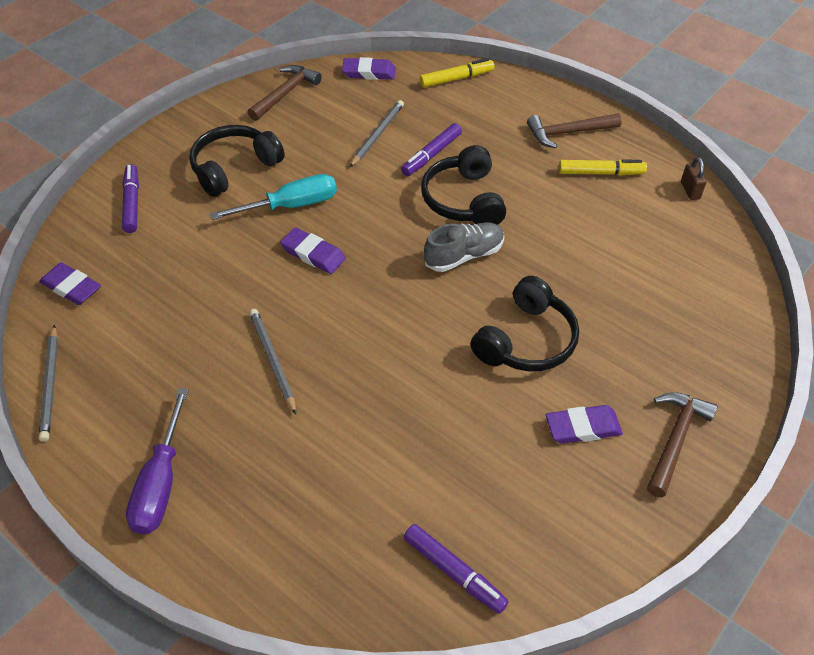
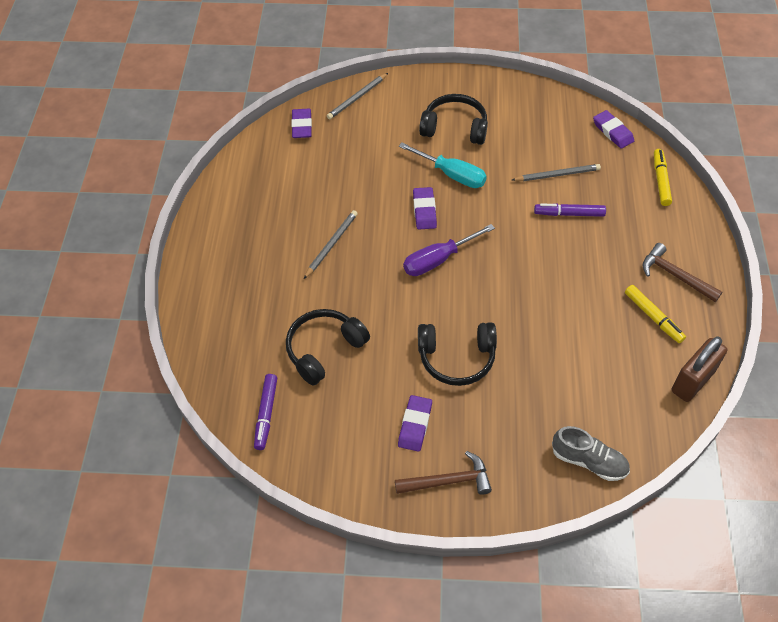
camera: 55 degrees right, 5 degrees up
grey pencil [39,325,58,442] -> grey pencil moved to [327,73,388,120]
purple marker [122,164,139,233] -> none
purple screwdriver [126,388,189,535] -> purple screwdriver moved to [403,224,495,276]
brown hammer [247,65,322,121] -> none
yellow marker [420,58,494,88] -> yellow marker turned 120 degrees counterclockwise [654,149,672,206]
black headphones [421,145,506,225] -> black headphones moved to [286,309,370,386]
grey shoe [424,222,504,272] -> grey shoe moved to [552,426,630,481]
purple eraser [546,405,623,444] -> purple eraser turned 60 degrees clockwise [398,395,432,452]
brown padlock [681,157,707,200] -> brown padlock [672,337,727,402], size x2.01

